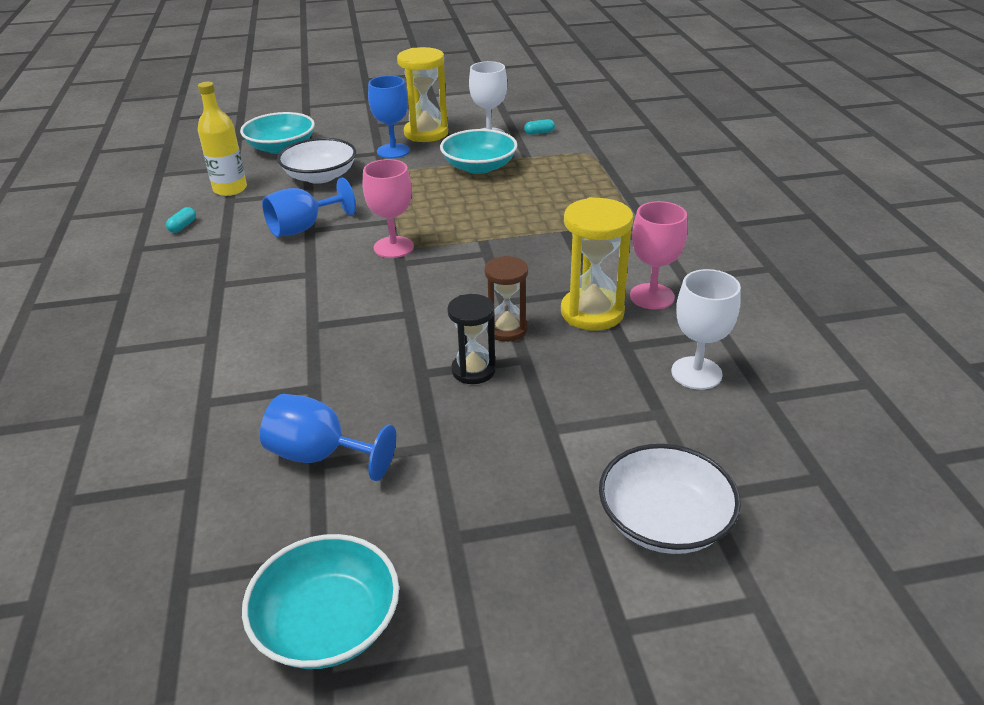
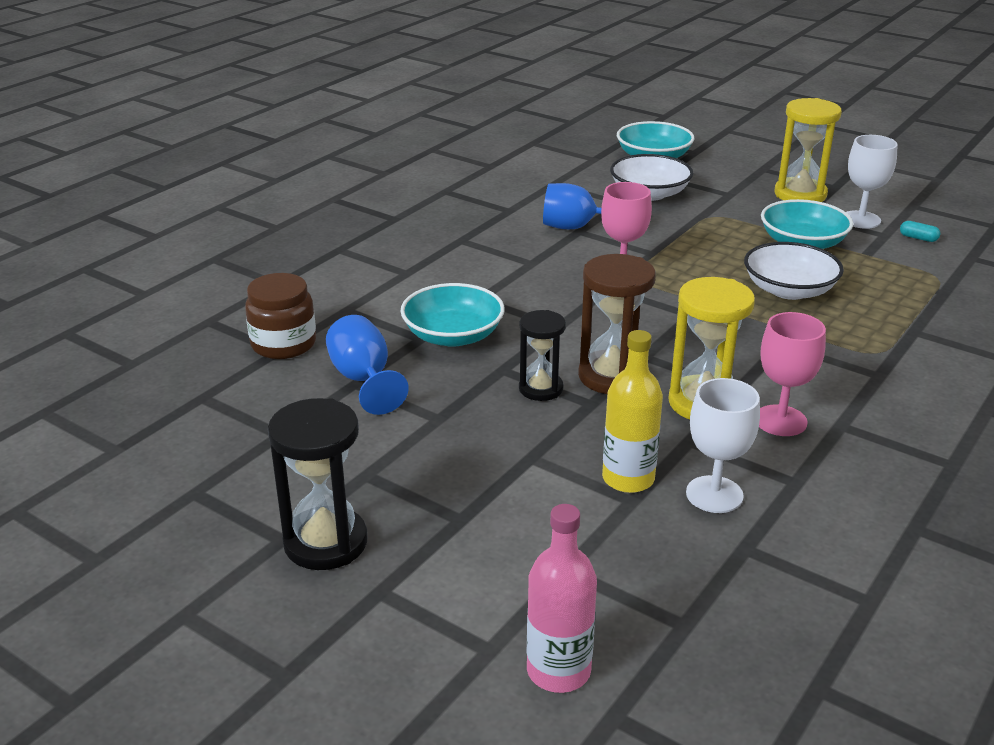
camera: 45 degrees right, 5 degrees down
turquoise capsule [166,207,196,233] -> none
yellow bottle [198,82,247,196] -> yellow bottle moved to [602,330,663,493]
turquoise bowl [242,534,399,669] -> turquoise bowl moved to [400,283,504,347]
blue goblet [368,76,410,158] -> none
brown hourglass [484,256,528,342] -> brown hourglass [578,254,656,394], size x1.56
white bowl [599,444,741,554] -> white bowl moved to [744,242,844,300]
none -> brown jar [245,273,316,359]
none -> black hourglass [268,398,368,570]
none -> pink bottle [527,504,597,693]

